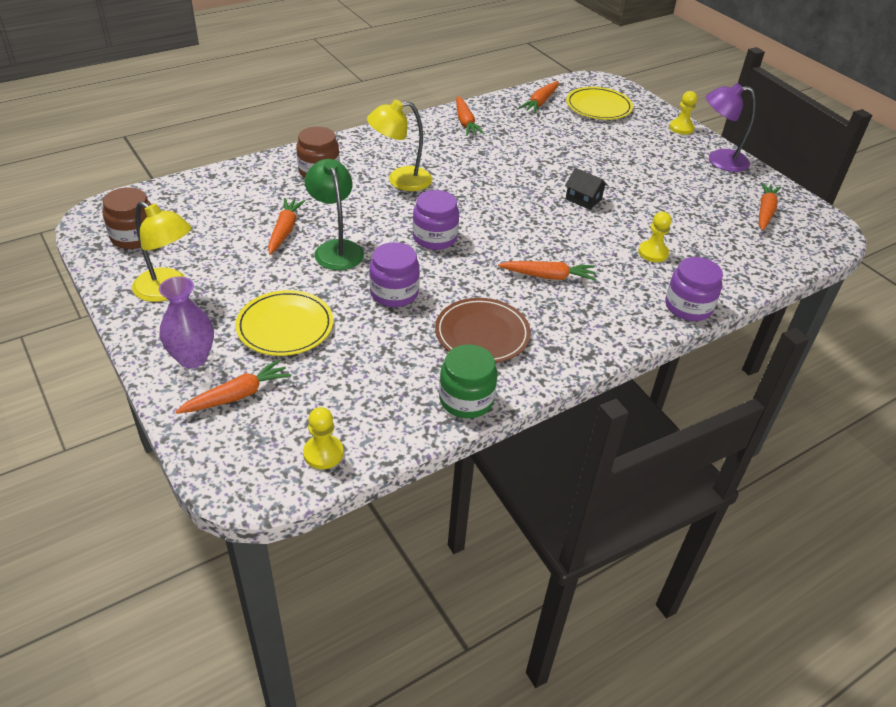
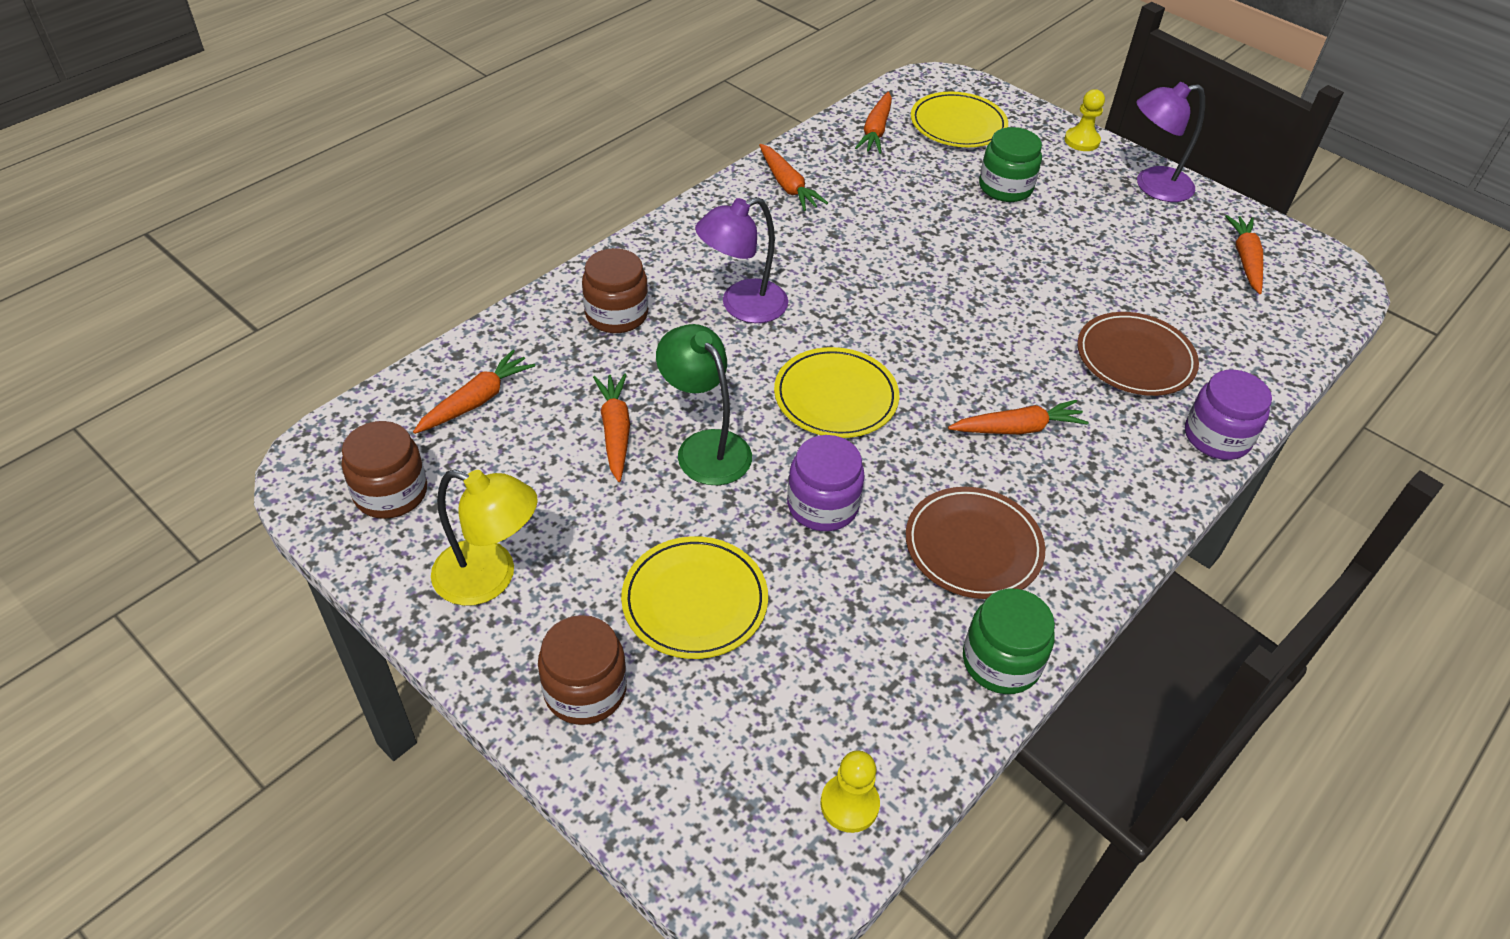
camera: 15 degrees left, 5 degrees up
purple vase [159,277,214,368] -> brown jar [538,615,627,725]
orange carrot [176,359,291,414] -> orange carrot moved to [413,350,535,434]
yellow lamp [367,100,432,191] -> purple lamp [695,197,788,323]
purple jar [413,190,459,250] -> yellow plate [774,347,899,438]
black house [565,168,608,210] -> none
yellow pawn [638,212,672,262] -> brown plate [1077,312,1199,396]
none -> green jar [979,127,1042,202]

